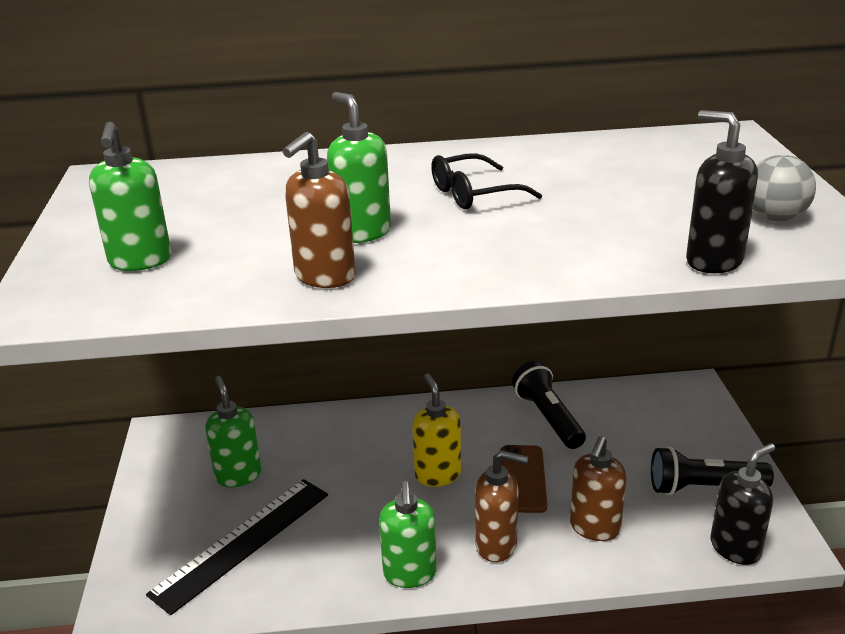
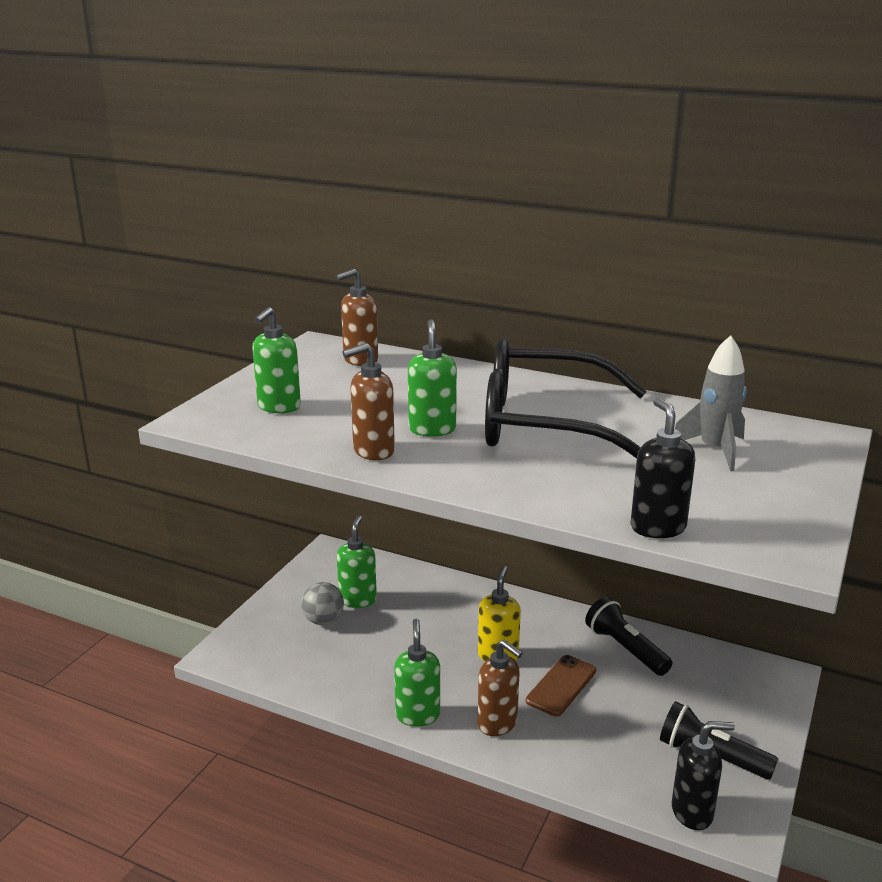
camera: 30 degrees right, 5 degrees down
black ruler [146,479,328,615] -> none
green soap dispenser [379,481,437,588] -> green soap dispenser turned 150 degrees clockwise [394,619,440,727]
black glasses [431,153,542,209] -> black glasses [485,338,646,459], size x2.29
black flashlight [512,361,586,449] -> black flashlight turned 45 degrees counterclockwise [585,597,672,676]
brown soap dispenser [570,436,627,541] -> brown soap dispenser moved to [336,269,378,366]
grey ball [753,155,816,222] -> grey ball moved to [301,582,344,625]
none -> grey rocket [675,335,747,471]

